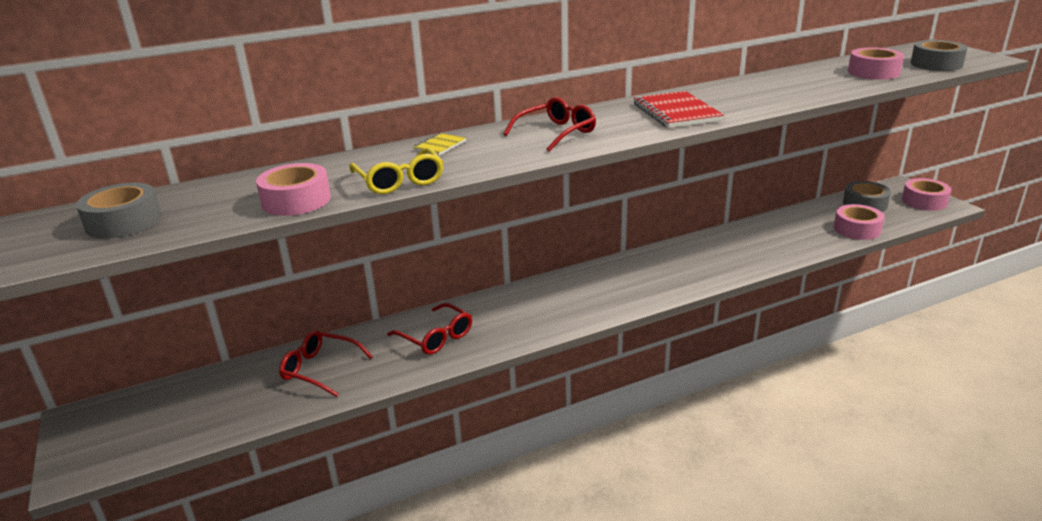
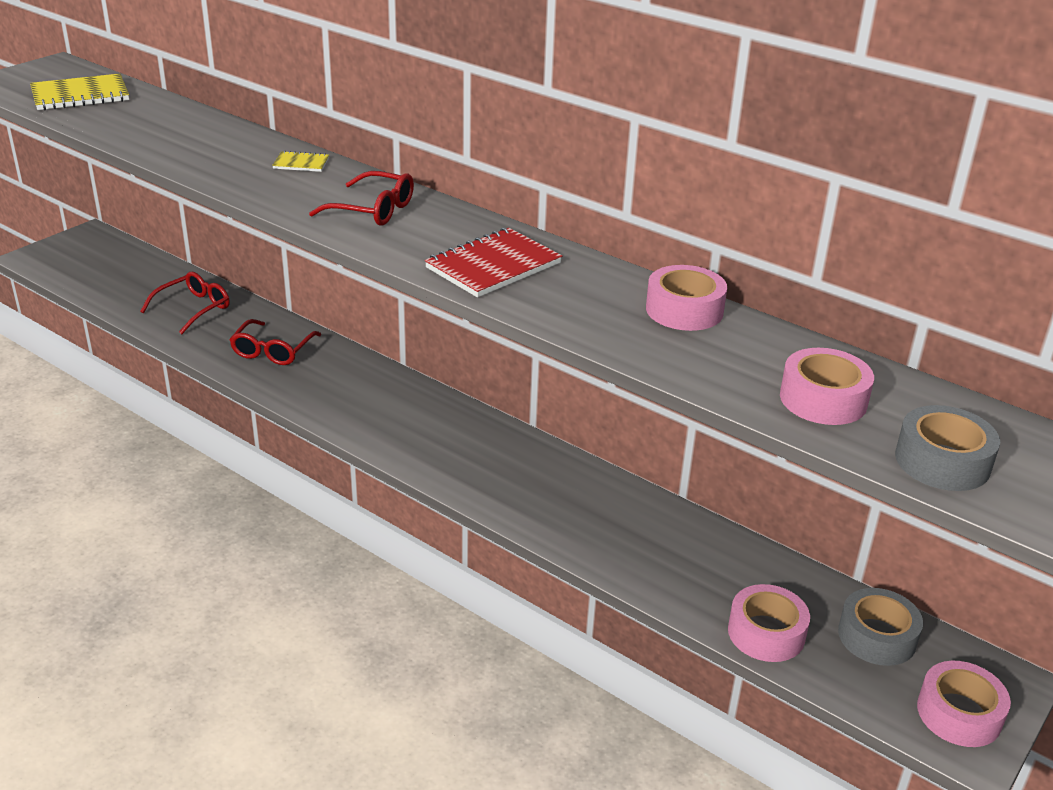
camera: 60 degrees right, 5 degrees up
grey tape [76,183,162,239] -> yellow notebook [30,74,129,110]
pink tape [256,163,331,216] -> pink tape moved to [646,265,727,331]
red glasses [279,330,373,397] -> red glasses turned 45 degrees clockwise [140,272,230,334]
yellow glasses [349,148,443,194] -> none

